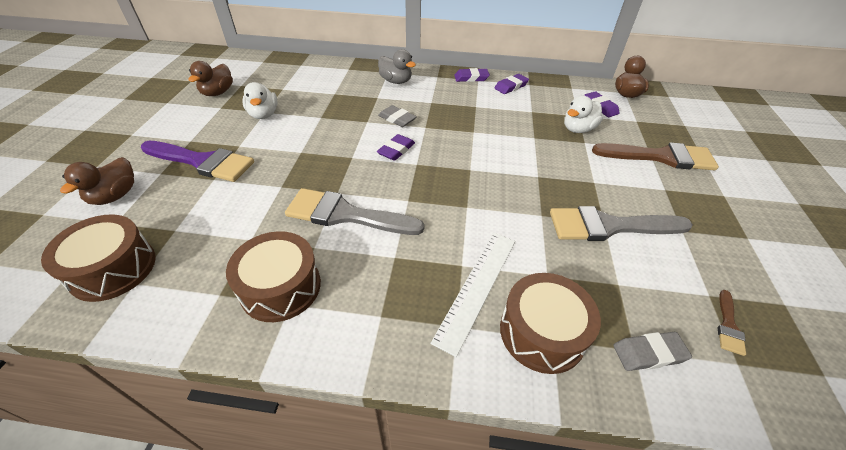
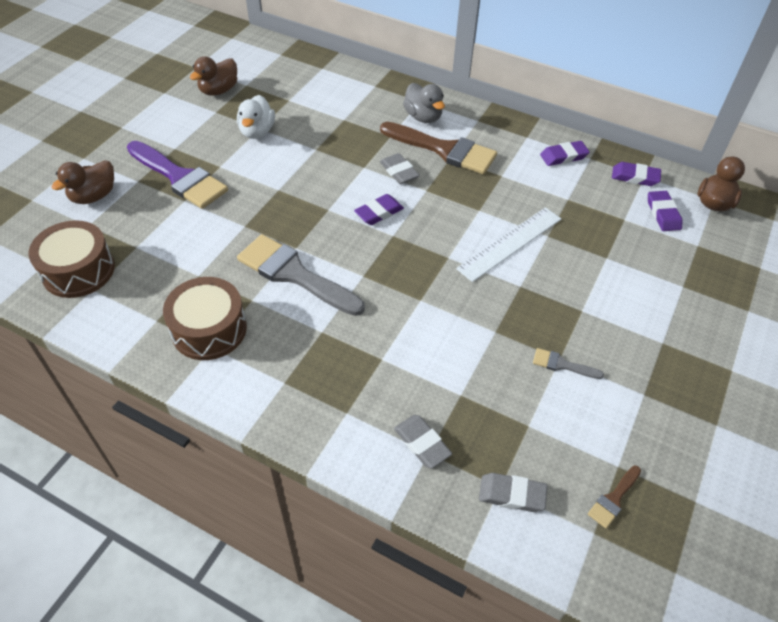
camera: 20 degrees right, 5 degrees up
white ruler [430,233,515,357] -> white ruler moved to [456,207,561,282]
purple eraser [454,68,490,82] -> purple eraser moved to [612,162,661,186]
brown drum [500,273,601,374] -> grey eraser [394,415,452,468]
grey brush [550,206,693,241] -> grey brush [533,348,604,379], size x0.44
white duck [564,96,603,133] -> none
brown brush [592,142,719,170] -> brown brush moved to [380,122,497,174]

